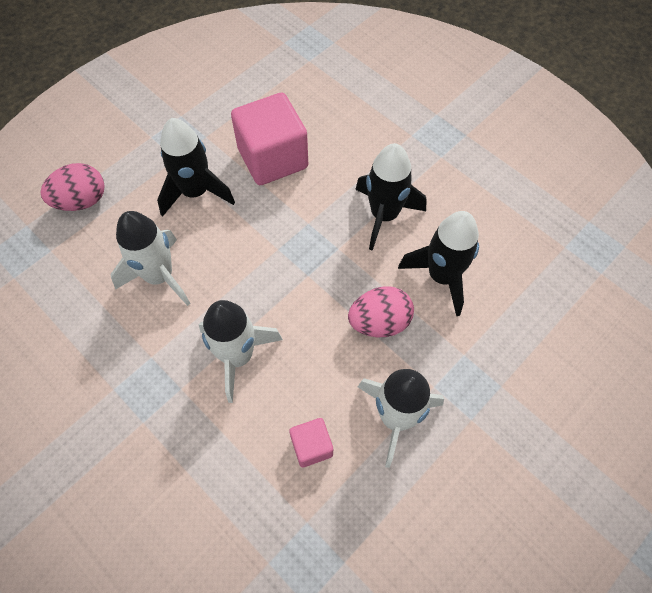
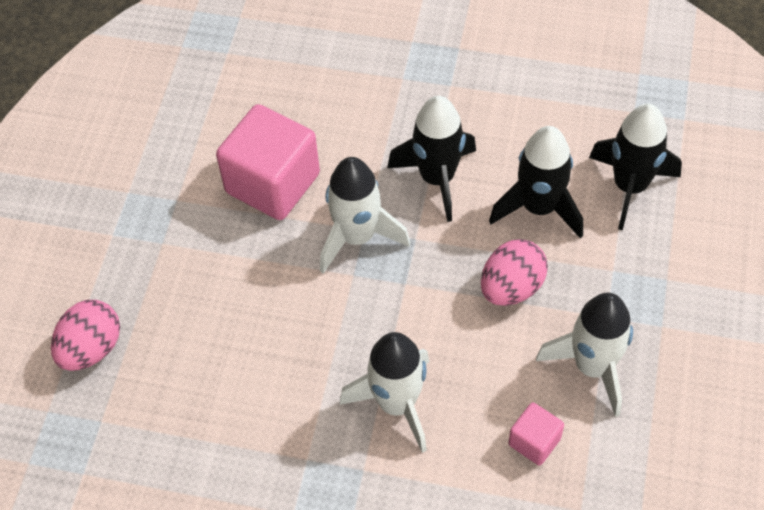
camera: 30 degrees left, 5 degrees down
white rocket [111,211,191,306] -> white rocket moved to [320,157,410,274]
black rocket [157,118,235,217] -> black rocket moved to [589,104,682,230]

